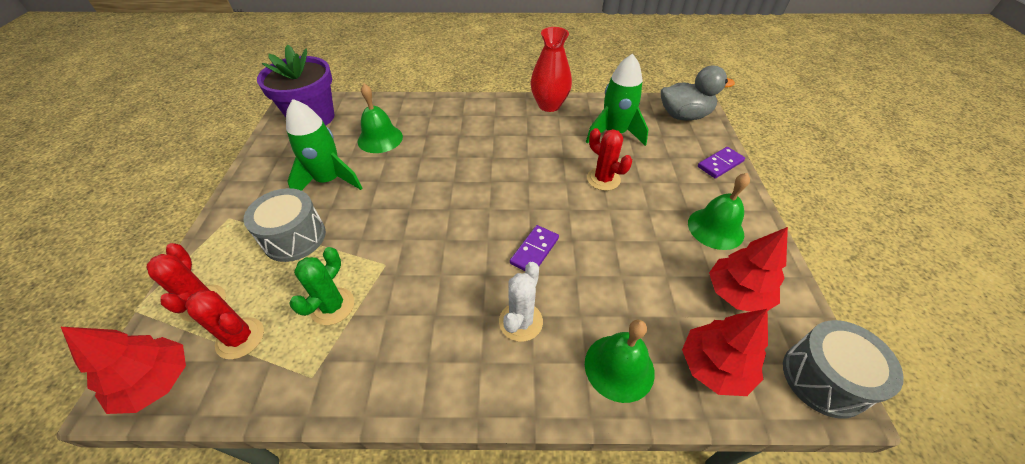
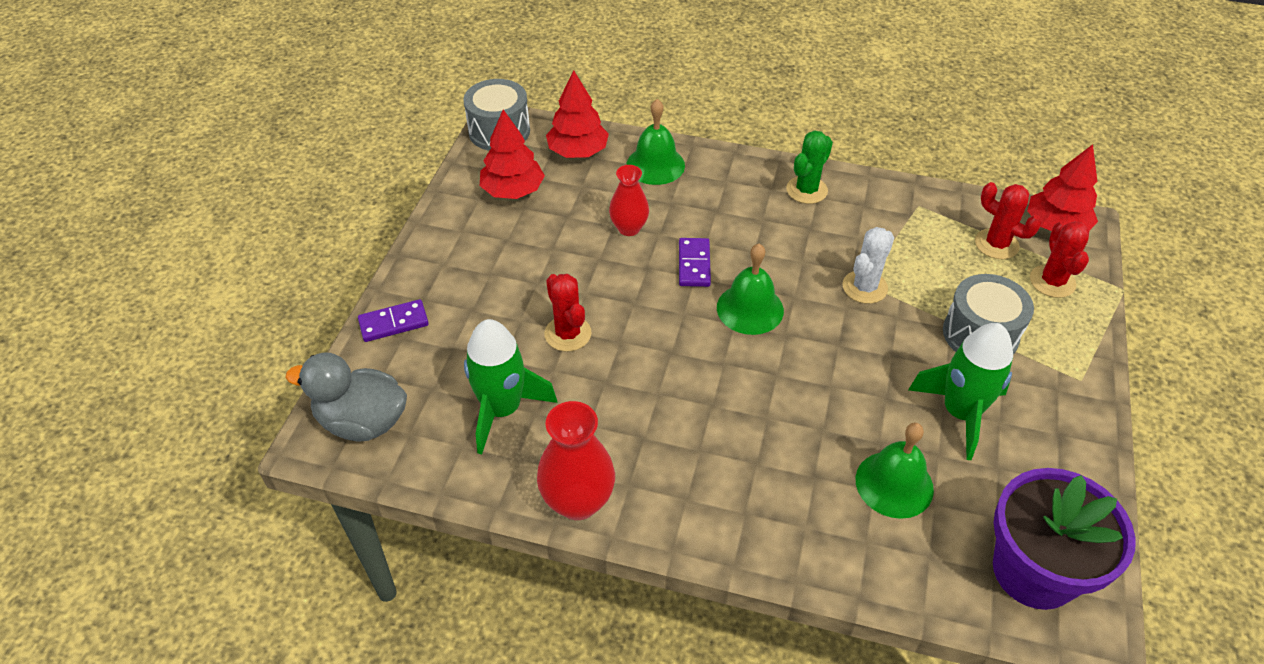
camera: 165 degrees left, 0 degrees up
green cactus [289,247,354,325] -> green cactus moved to [786,130,833,204]
white cactus [499,262,543,342] -> white cactus moved to [842,227,894,304]
purple domino [510,225,559,271] -> purple domino turned 45 degrees counterclockwise [679,238,711,287]
green bell [688,173,750,250] -> green bell moved to [717,244,784,335]
none -> red vase [609,165,649,236]

